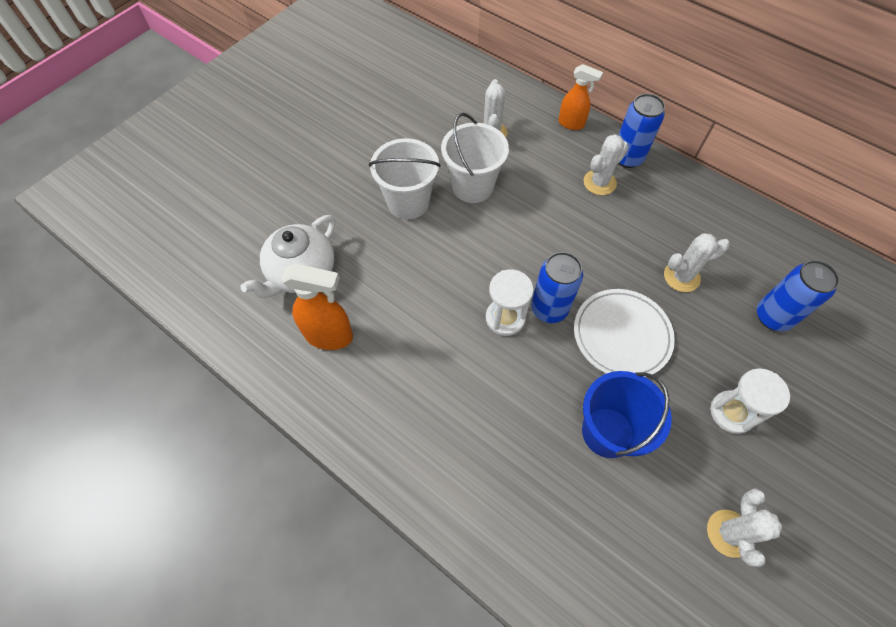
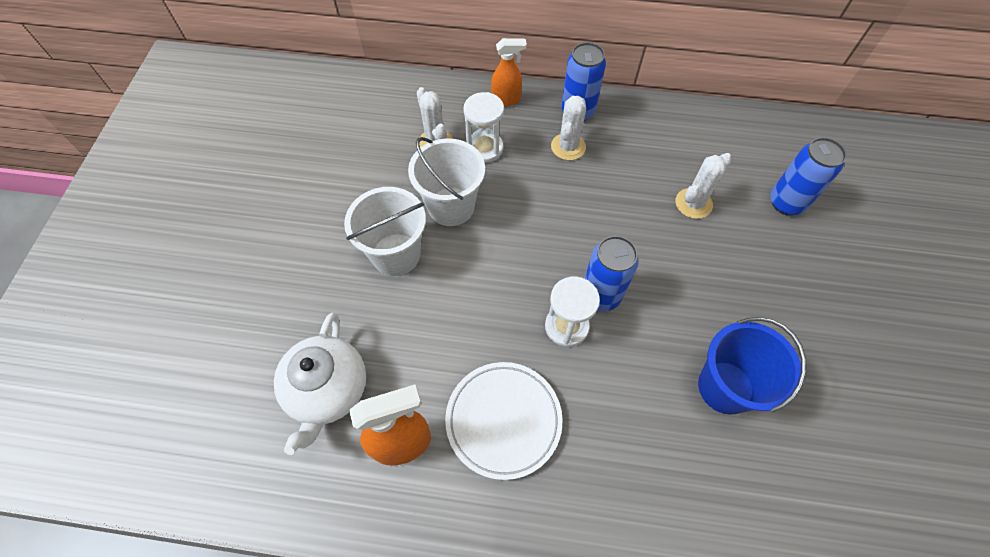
camera: 30 degrees left, 0 degrees up
white plate [574,289,675,377] -> white plate moved to [445,362,562,480]
white cactus [707,489,782,567] -> none
white hourglass [710,368,790,434] -> white hourglass moved to [463,92,504,163]

